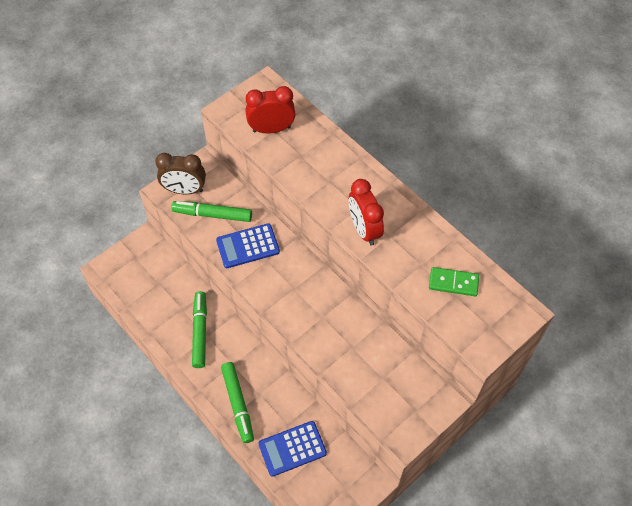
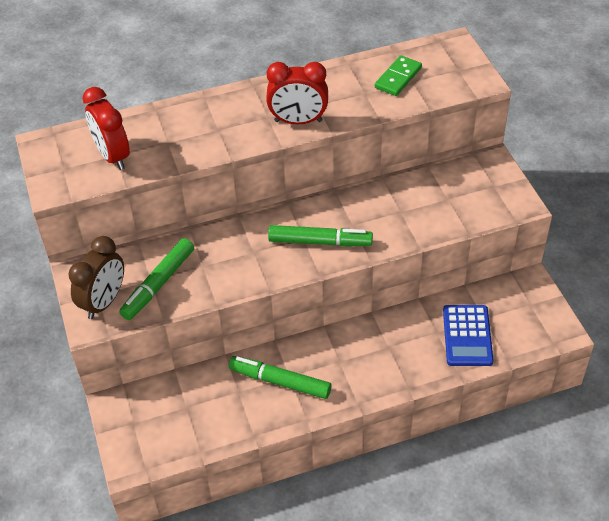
camera: 65 degrees left, 10 degrees down
blue calculator [216,223,280,268] -> none
green marker [221,362,254,443] -> green marker moved to [268,225,373,247]
red clock [246,86,296,133] -> red clock turned 45 degrees counterclockwise [83,87,130,170]

